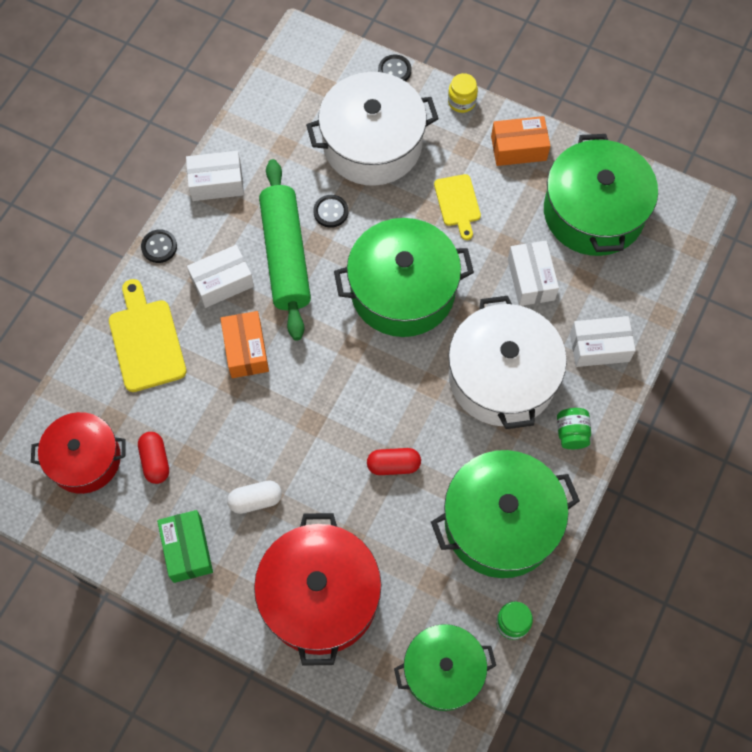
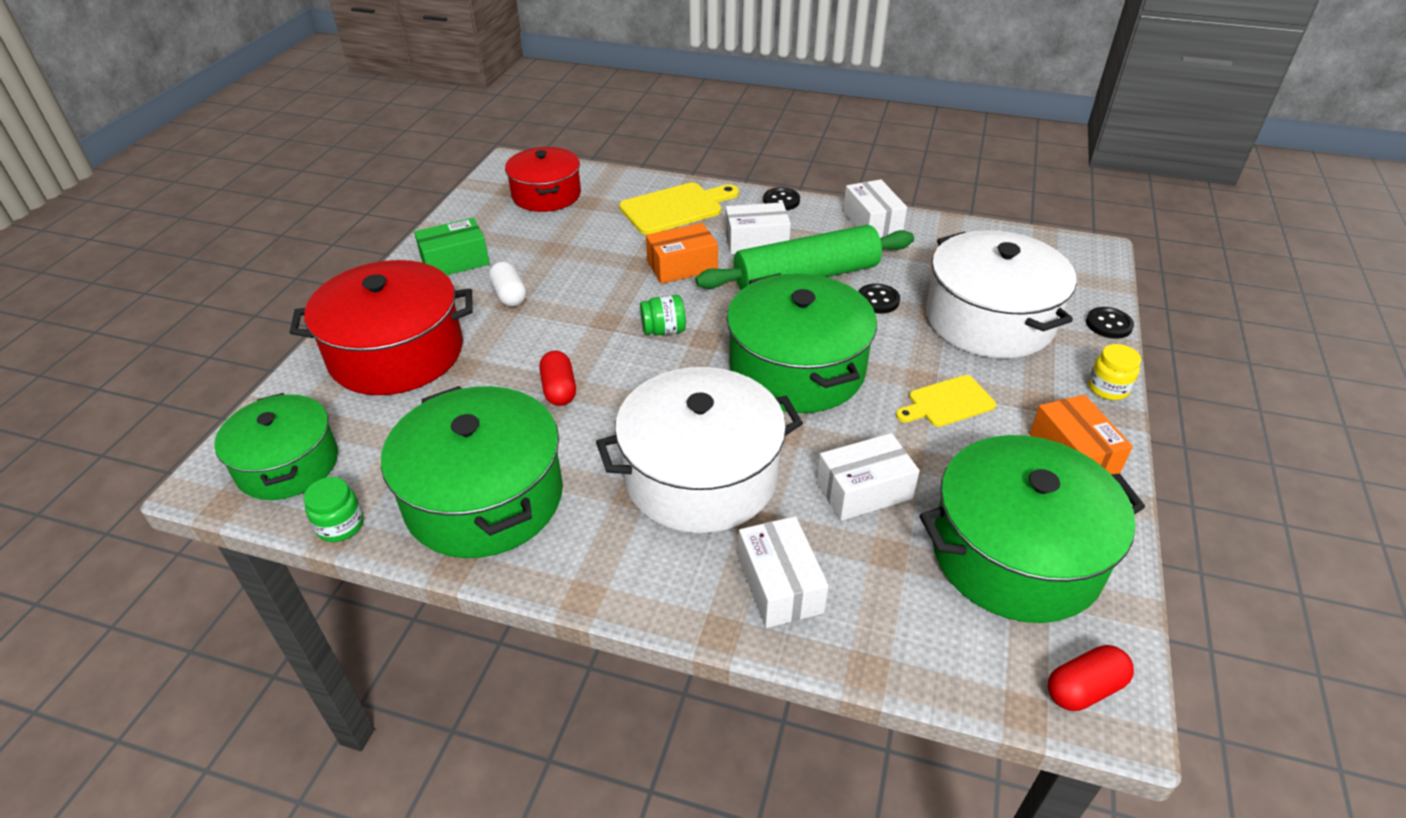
camera: 80 degrees right, 25 degrees down
red capsule [138,432,169,484] -> red capsule moved to [1048,645,1134,711]
white box [187,245,254,308] -> white box turned 60 degrees counterclockwise [725,202,791,254]
green jar [557,408,591,449] -> green jar moved to [640,295,686,335]

